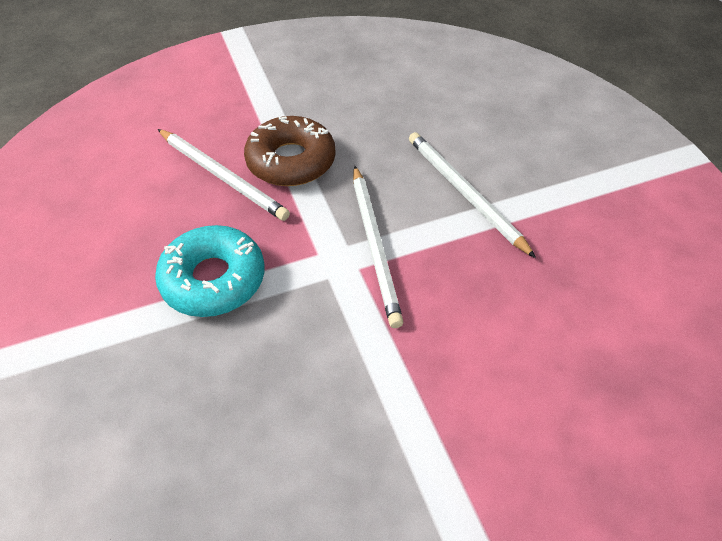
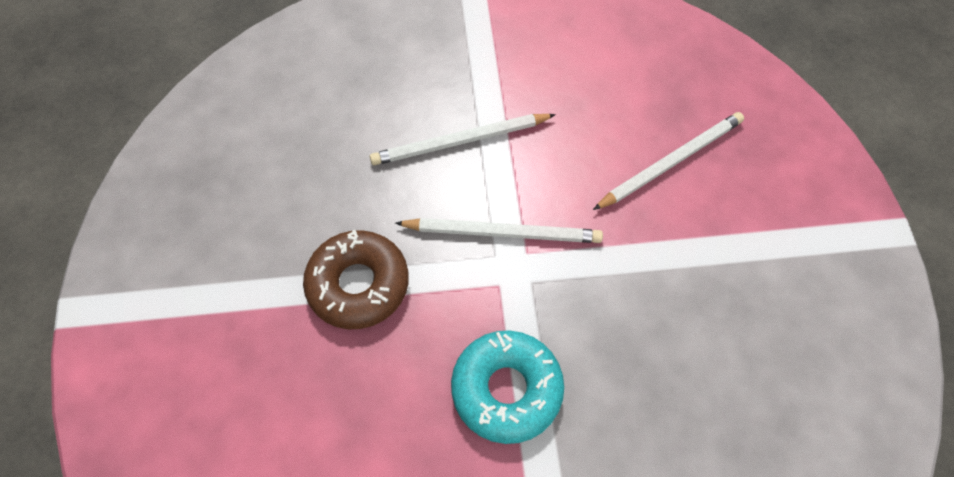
camera: 75 degrees left, 10 degrees up
white pencil [158,129,290,221] -> white pencil moved to [593,112,744,210]

